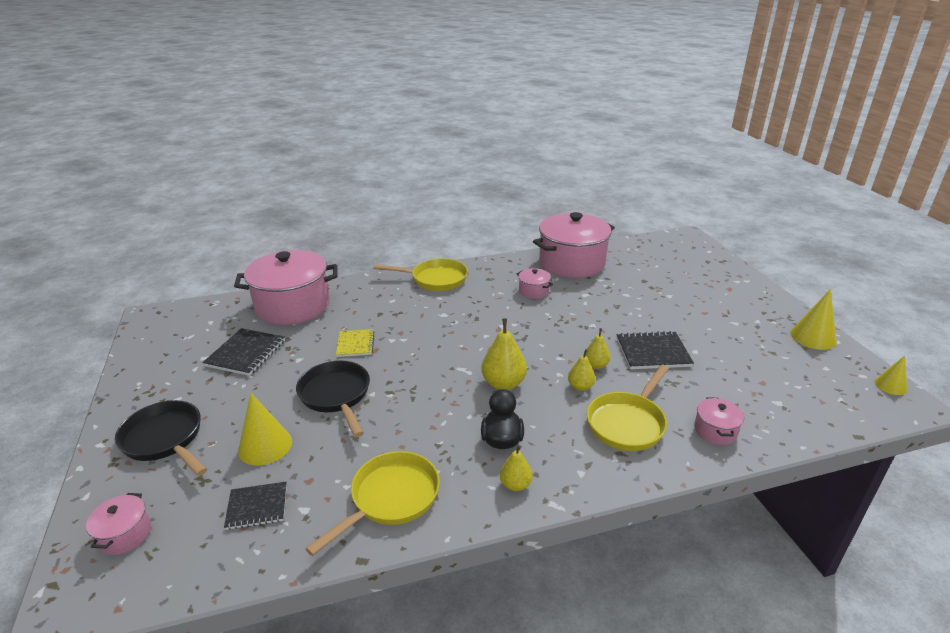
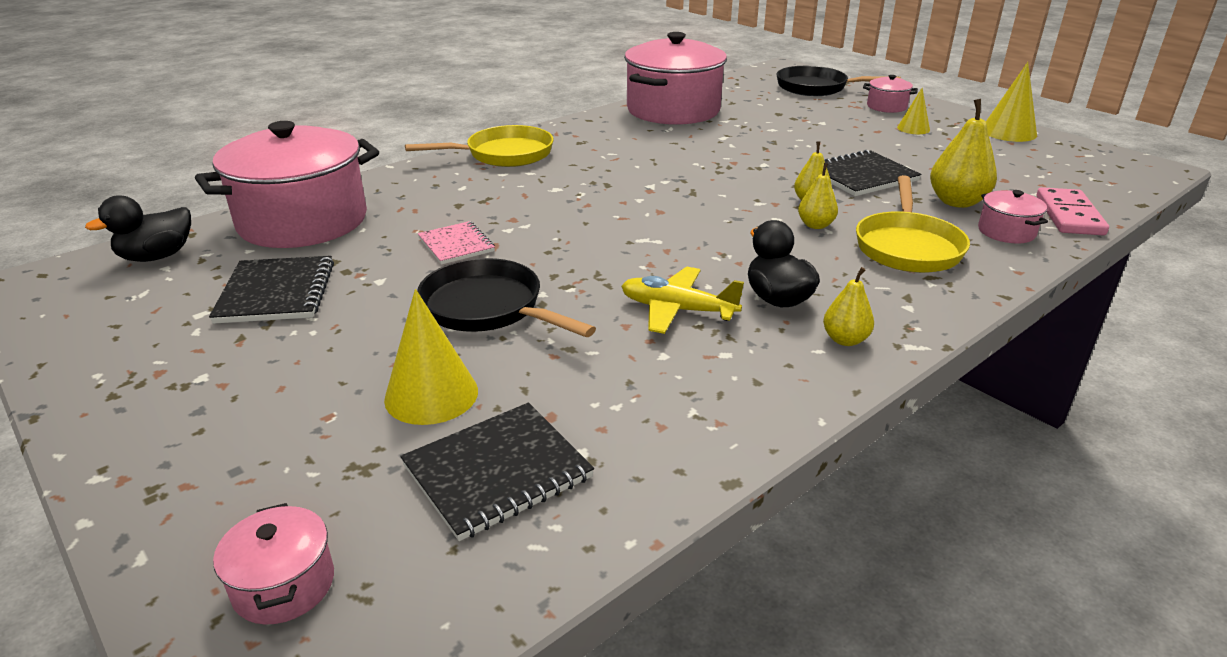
camera: 25 degrees left, 0 degrees up
black pan [115,400,207,476] -> black pan moved to [776,66,901,96]
black notebook [224,482,287,530] -> black notebook [400,402,594,541], size x1.50
yellow pan [305,451,440,556] -> none
yellow notebook [336,329,374,357] -> pink notebook [418,221,495,265]
yellow pear [481,318,527,390] -> yellow pear moved to [930,99,997,208]
pink pot [517,268,553,299] -> pink pot moved to [863,75,918,113]
yellow cone [875,356,907,395] -> yellow cone moved to [897,88,930,134]
none -> black duck [85,195,191,262]
none -> yellow plane [621,267,744,334]
none -> pink domino [1037,187,1109,235]

